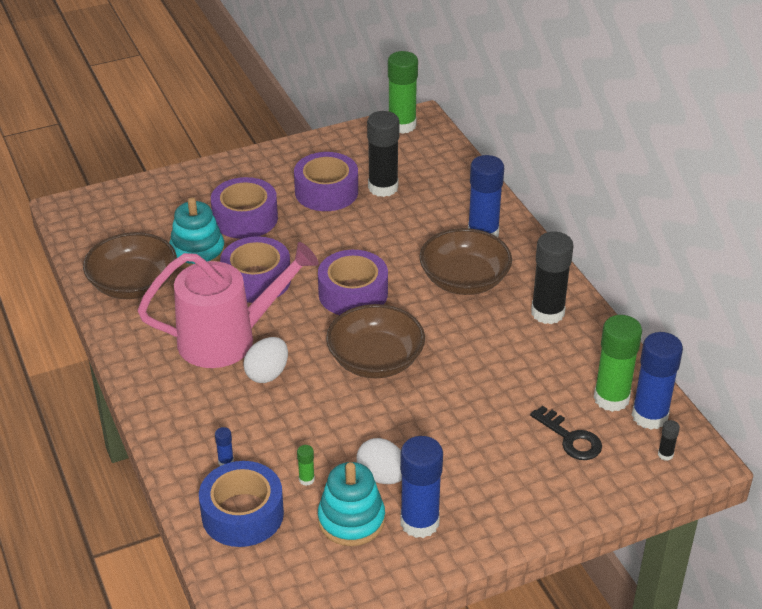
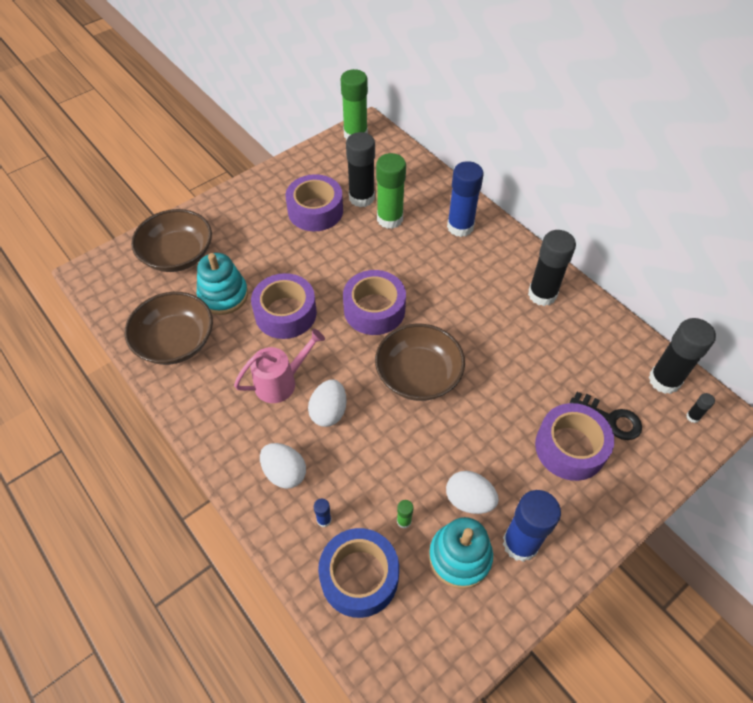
camera: 15 degrees left, 15 degrees up
pink watering can [138,242,319,368] -> pink watering can [234,329,325,403], size x0.59
purple tape [211,177,278,239] -> purple tape moved to [535,403,614,481]
brown bowl [419,228,512,295] -> brown bowl moved to [131,209,212,272]
green glue stick [594,315,642,412] -> green glue stick moved to [376,153,406,229]
blue glue stick [632,332,683,430] -> black glue stick [649,318,716,394]
none -> white egg [260,443,306,489]

